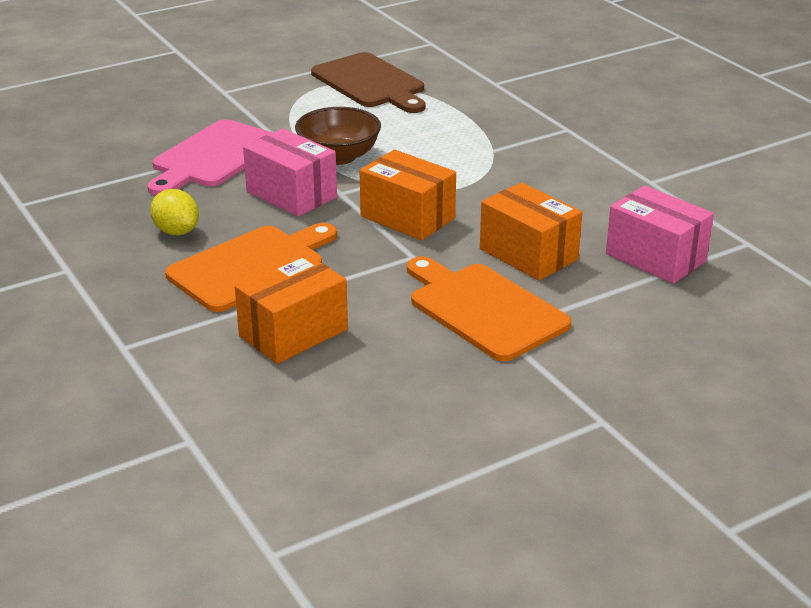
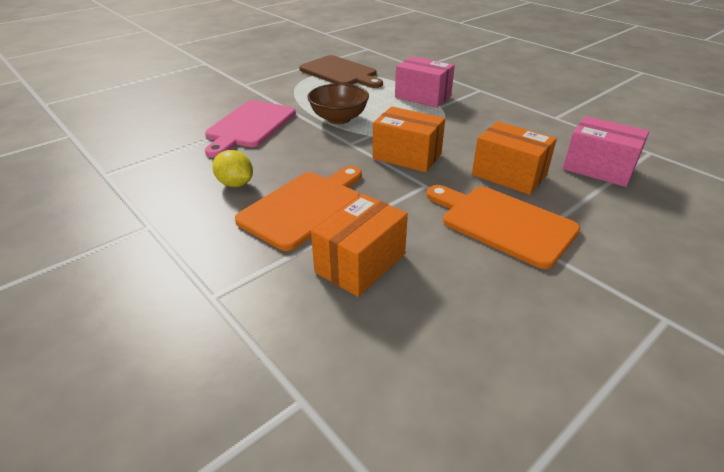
camera: 10 degrees left, 5 degrees up
pink box [243,129,337,217] -> pink box moved to [395,56,455,108]

